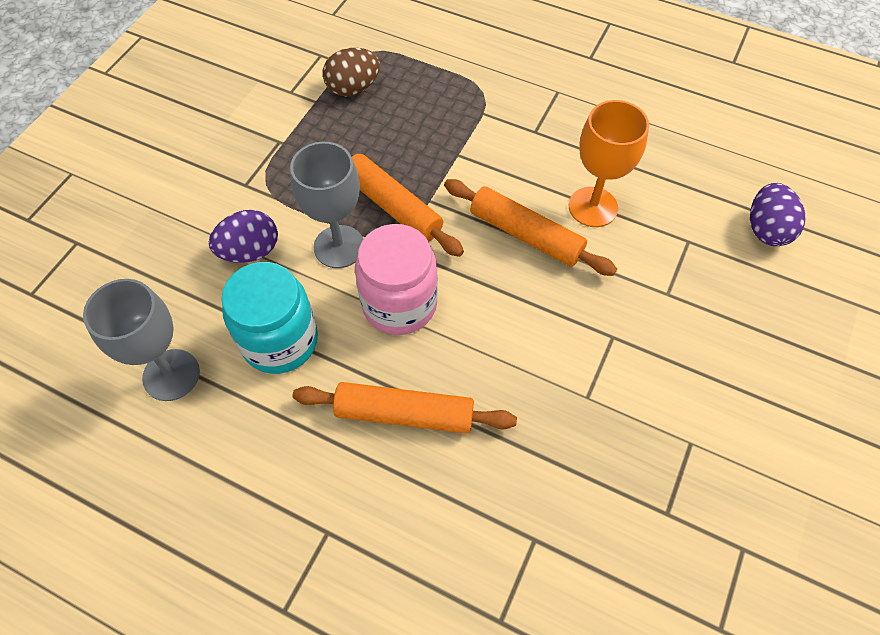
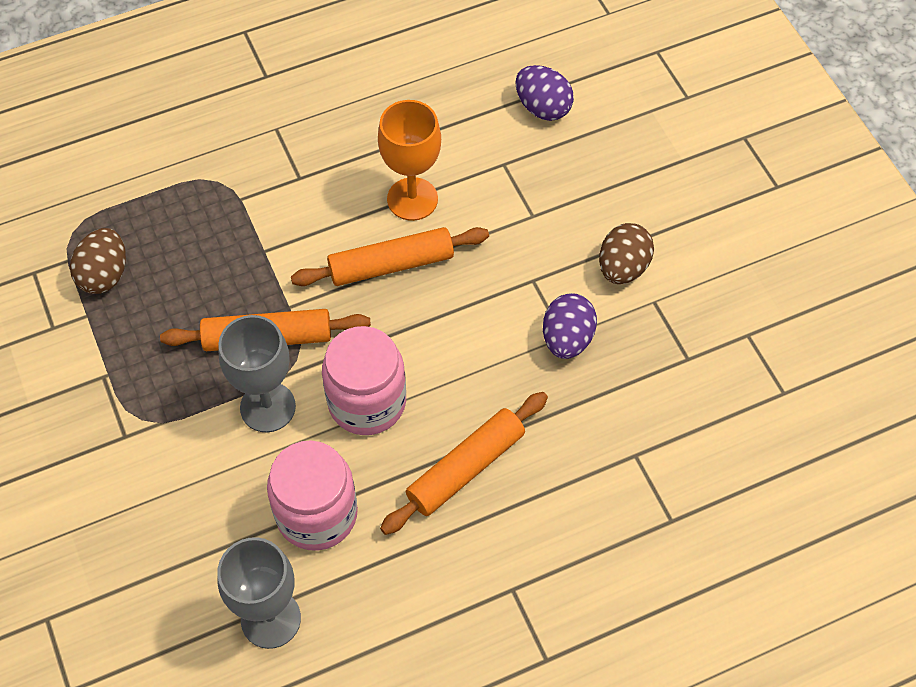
camera: 50 degrees left, 0 degrees up
purple egg [209,210,278,263] -> purple egg moved to [543,293,597,359]
turquoise jar [221,262,318,374] -> pink jar [267,440,358,551]
none -> brown egg [599,223,654,284]

